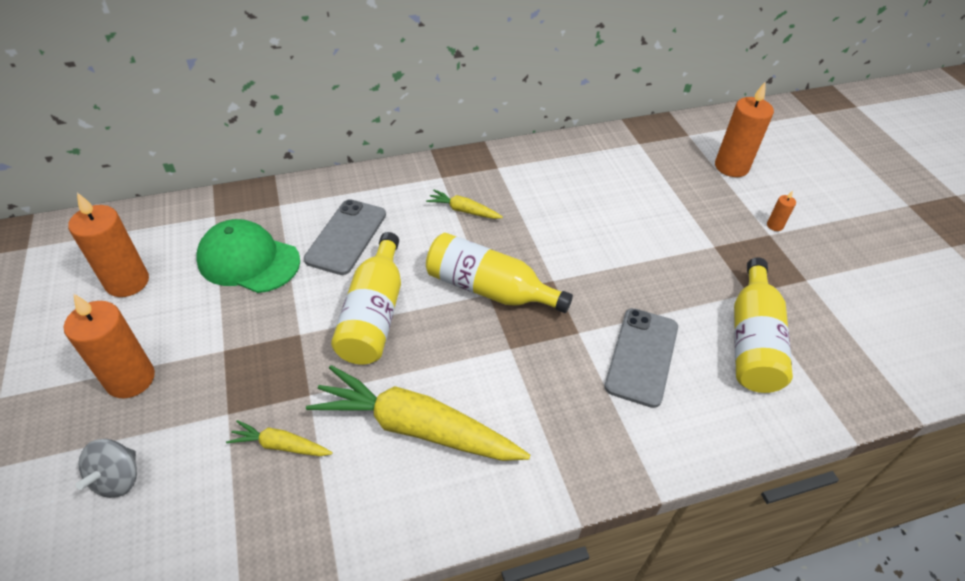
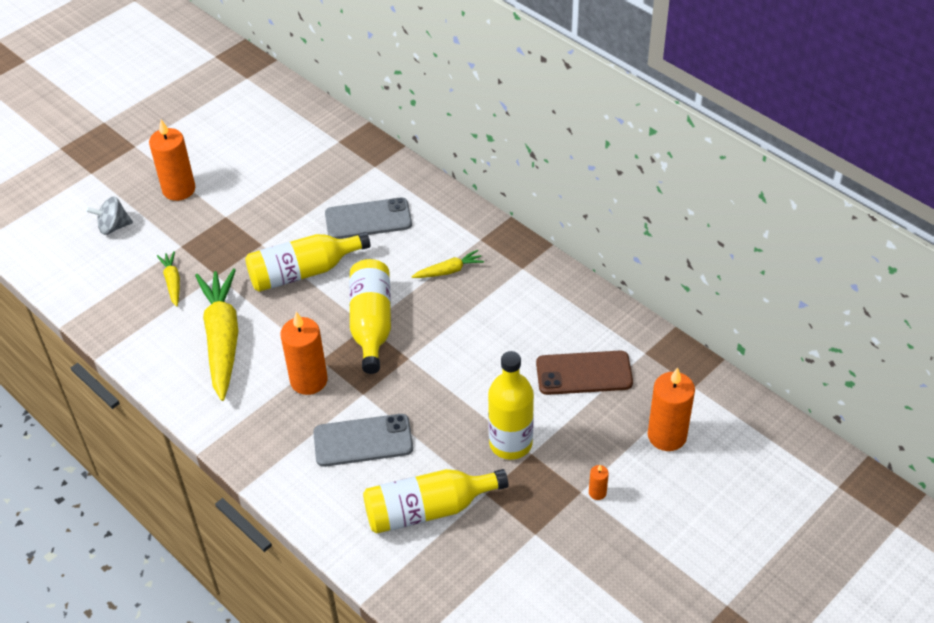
camera: 65 degrees right, 0 degrees up
orange candle [68,192,149,297] -> orange candle moved to [281,312,328,395]
green cap [196,219,300,293] -> none
yellow carrot [426,190,503,219] -> yellow carrot turned 75 degrees clockwise [411,250,484,278]
none -> yellow bottle [488,351,534,460]
none -> brown phone [536,351,633,395]

